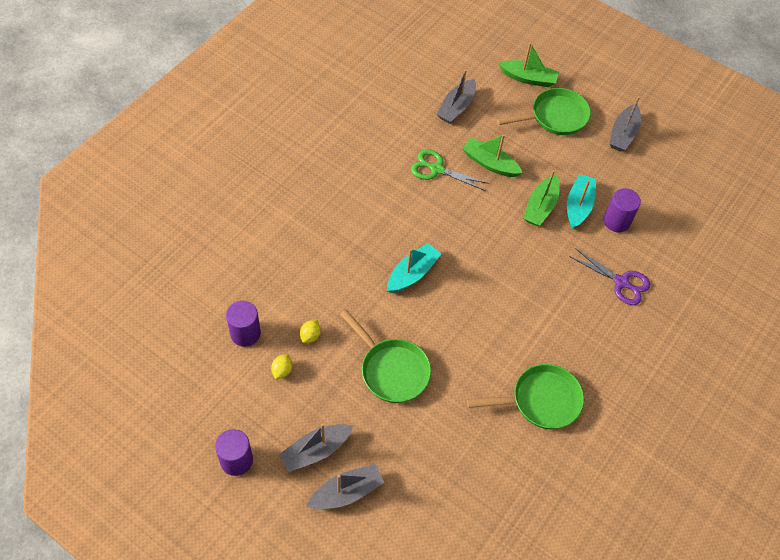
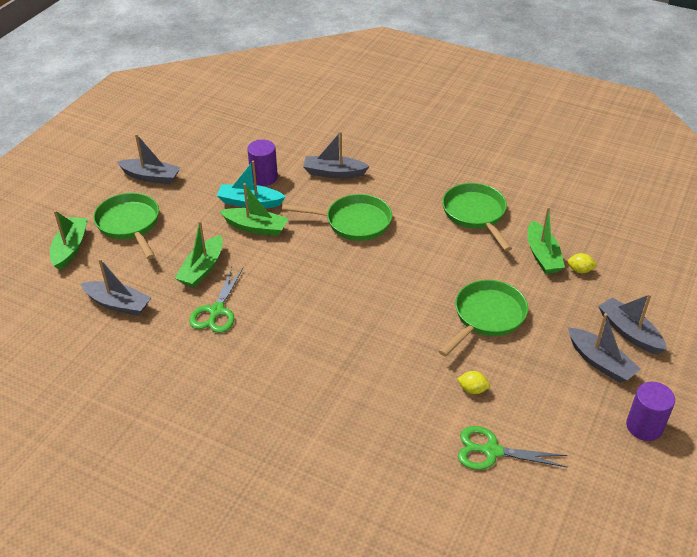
camera: 95 degrees left, 15 degrees down
purple cylinder [226,301,261,347] -> green scissors [458,426,568,470]
yellow lemon [271,354,293,379] -> yellow lemon moved to [567,253,597,273]
turquoise boat [387,243,441,293] -> none
purple scissors [569,248,650,305] -> grey boat [303,131,370,178]
none -> green pan [282,194,392,241]
none -> green boat [528,207,565,274]

